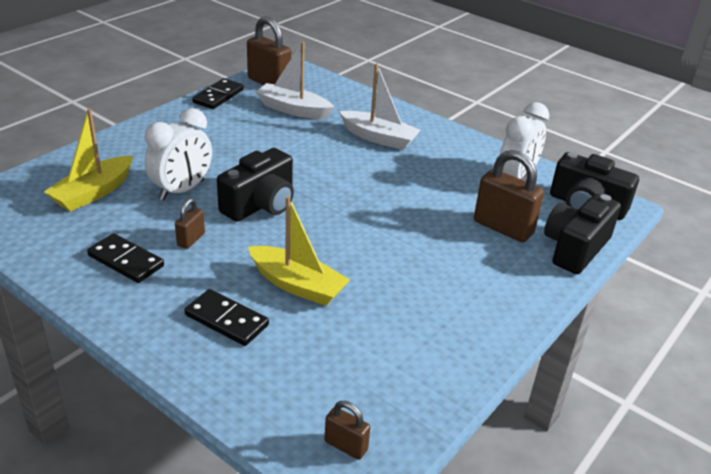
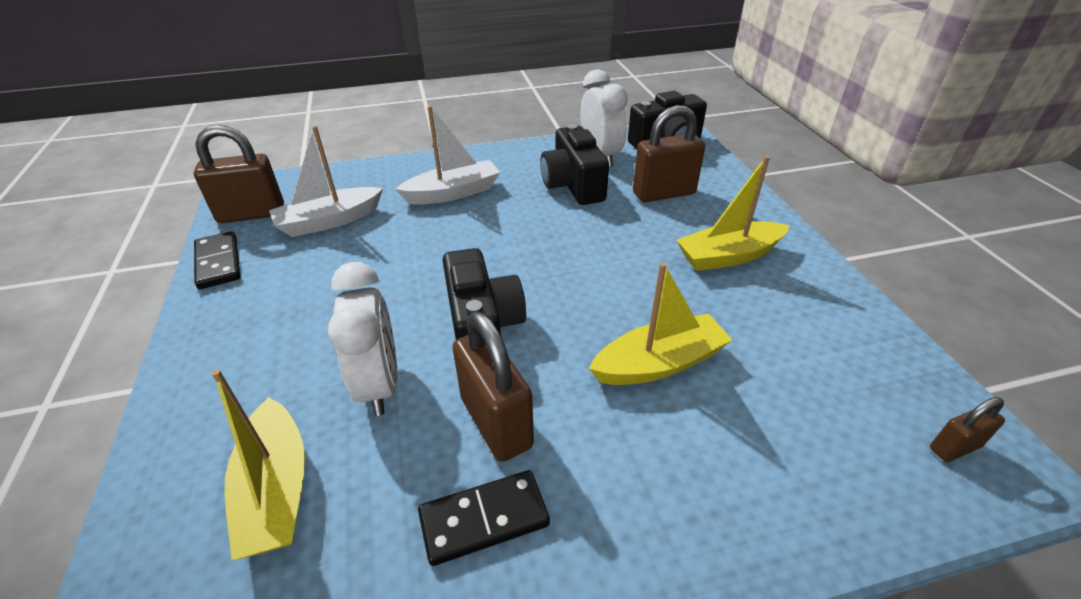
camera: 50 degrees left, 5 degrees up
brown padlock [175,198,205,249] -> brown padlock [452,312,534,462], size x1.94
black domino [185,289,269,346] -> none
black camera [544,194,621,274] -> black camera moved to [540,124,609,205]
none -> yellow boat [677,156,790,271]

